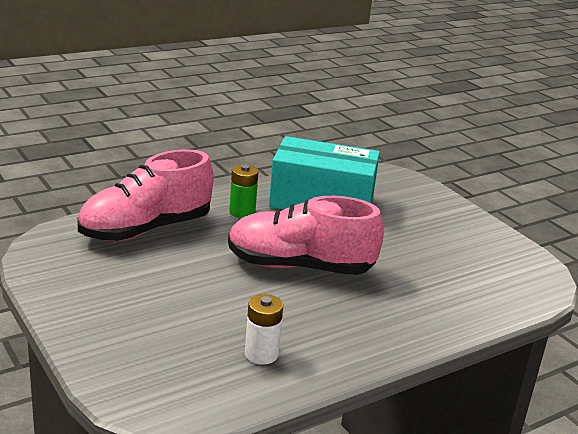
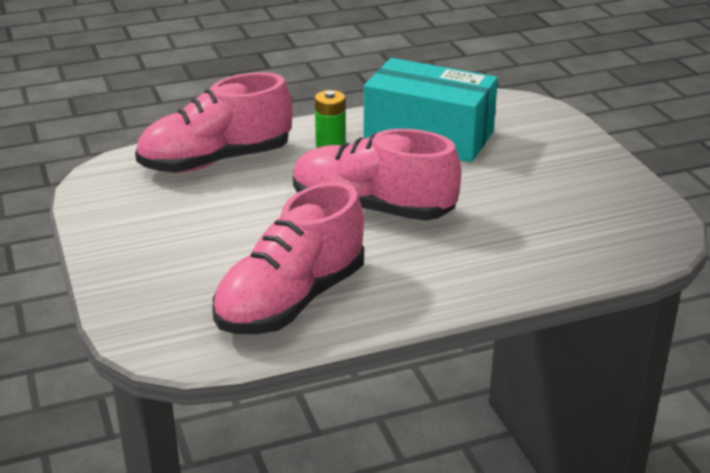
camera: 15 degrees right, 5 degrees up
white battery [245,294,283,365] -> pink shoe [212,182,364,334]

